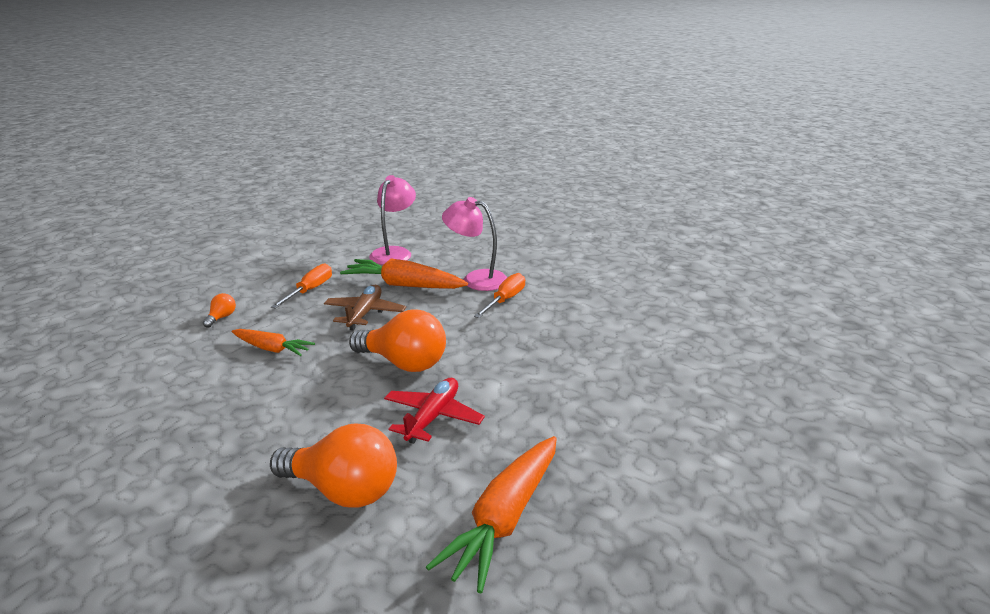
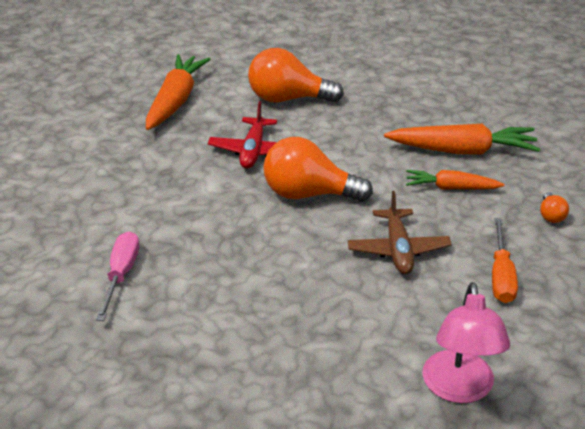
camera: 165 degrees right, 10 degrees up
orange carrot [340,259,468,289] -> orange carrot moved to [384,124,540,155]
pink lamp [442,197,508,291] -> none
orange screwdriver [474,273,525,318] -> none
none -> pink screwdriver [96,231,139,321]

